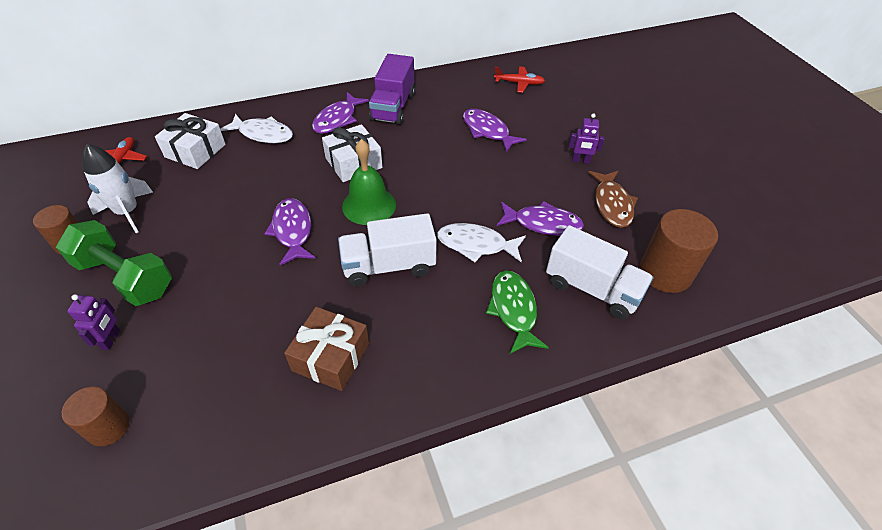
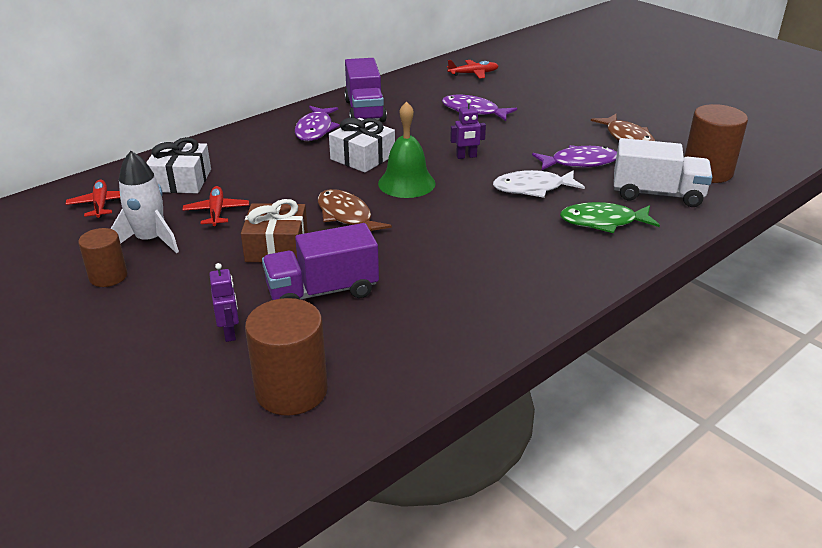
camera: 20 degrees left, 15 degrees down
green dumbbell [56,220,172,306] -> none
brown cylinder [62,387,129,446] -> brown cylinder [245,298,328,416], size x1.62
white fish [220,114,293,143] -> none
purple fish [264,198,316,265] -> brown fish [317,189,392,231]
brown gift [284,307,369,391] -> brown gift moved to [241,199,308,262]
white truck [338,213,437,286] -> none
green fish [486,271,549,354] -> green fish turned 60 degrees counterclockwise [560,202,660,233]
purple robot [569,113,605,164] -> purple robot moved to [450,99,486,159]
none -> red plane [182,186,249,226]
none -> purple truck [262,223,379,300]

